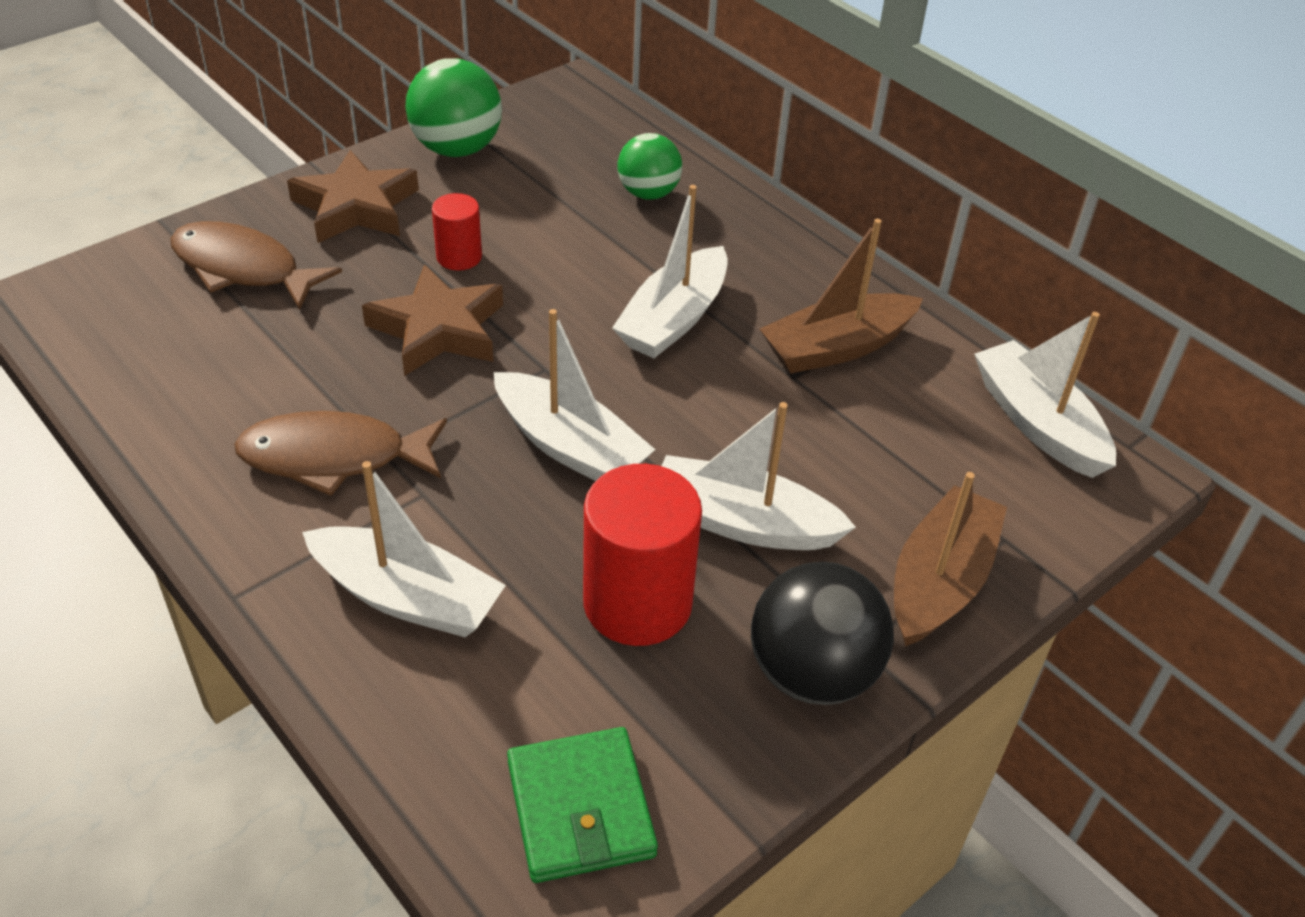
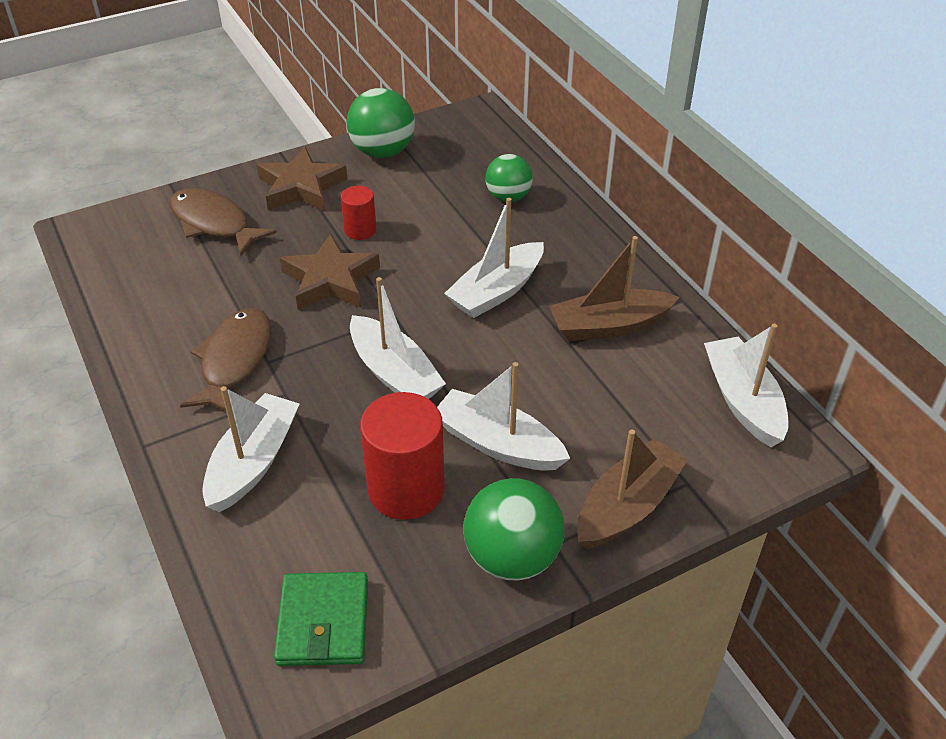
camera: 15 degrees right, 0 degrees up
brown fish [234,411,447,496] -> brown fish turned 90 degrees clockwise [180,308,271,411]
white boat [302,461,506,637] -> white boat turned 105 degrees counterclockwise [202,386,299,512]
black ball [751,562,894,705] -> green ball [463,478,564,581]

